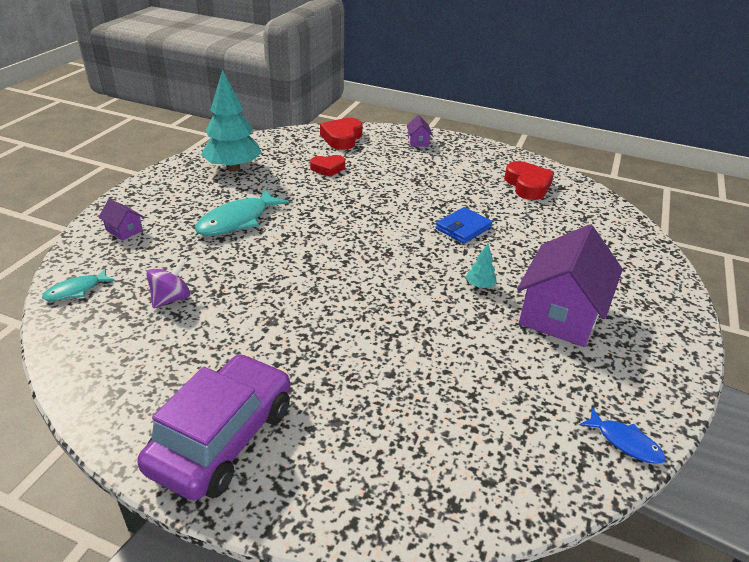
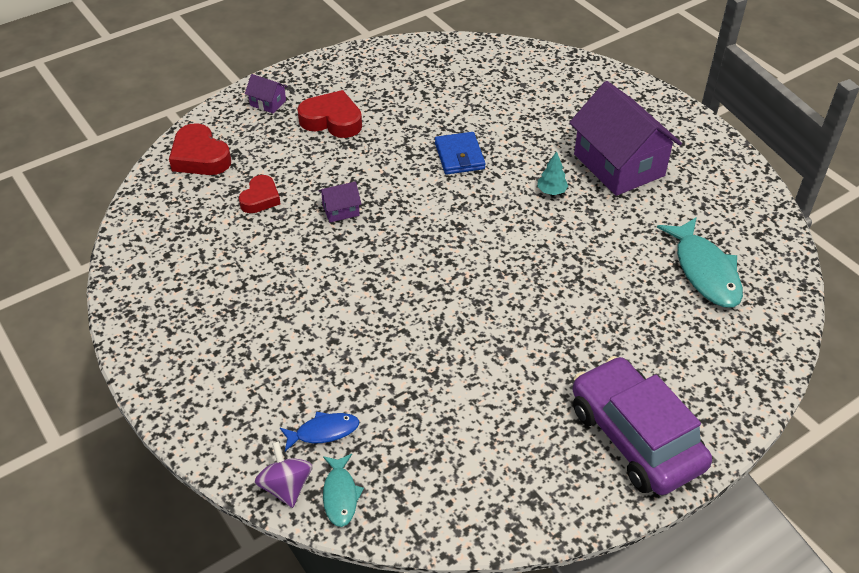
camera: 55 degrees left, 10 degrees up
purple house [98,199,144,241] -> purple house moved to [319,181,361,222]
purple spinning top [146,260,191,308] -> purple spinning top moved to [255,441,312,508]
turquoise fish [195,189,289,236] -> turquoise fish moved to [657,217,743,307]
turquoise tree [201,70,262,171] -> none
red heart [504,161,554,200] -> red heart moved to [297,90,362,138]
blue fish [579,407,665,464] -> blue fish moved to [280,411,359,452]

